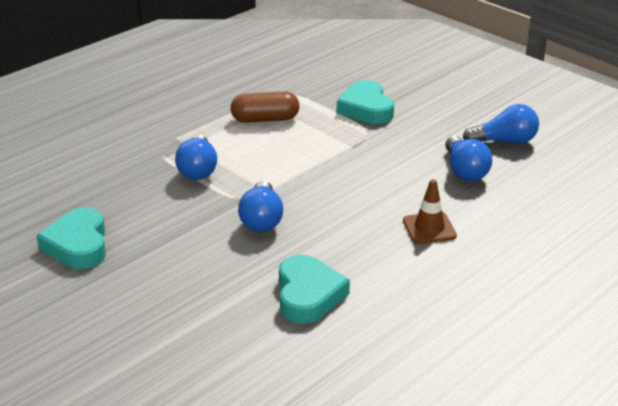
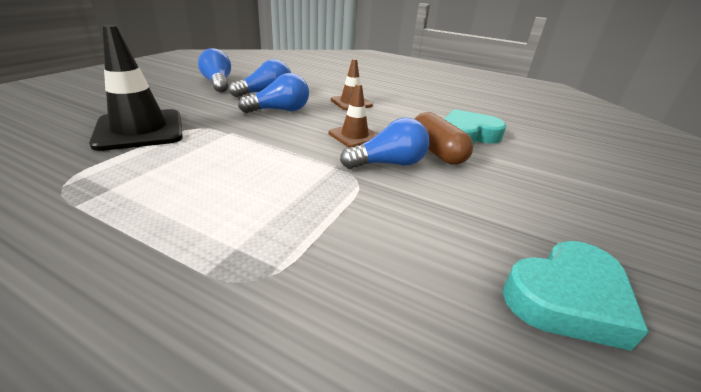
camera: 110 degrees left, 0 degrees up
blue light bulb [175,134,217,180] -> blue light bulb moved to [238,73,309,113]
brown capsule [230,92,299,123] -> brown capsule moved to [415,112,473,165]
turquoise heart [337,80,394,124] -> black traffic cone [89,25,183,151]
none -> brown traffic cone [329,84,378,148]

